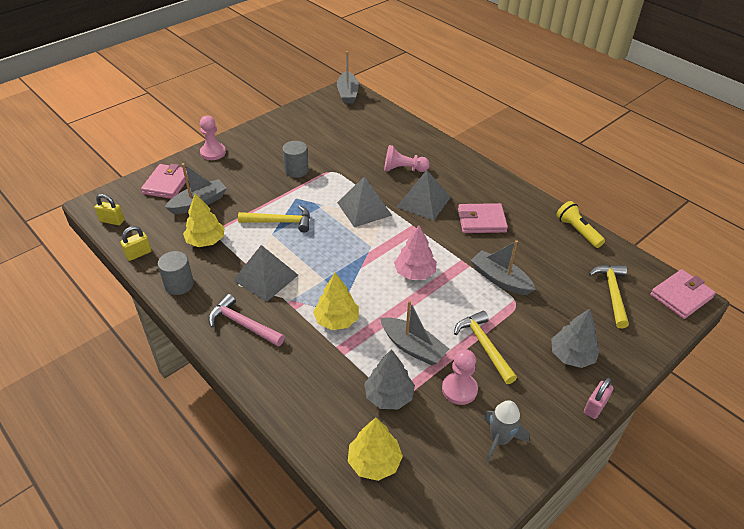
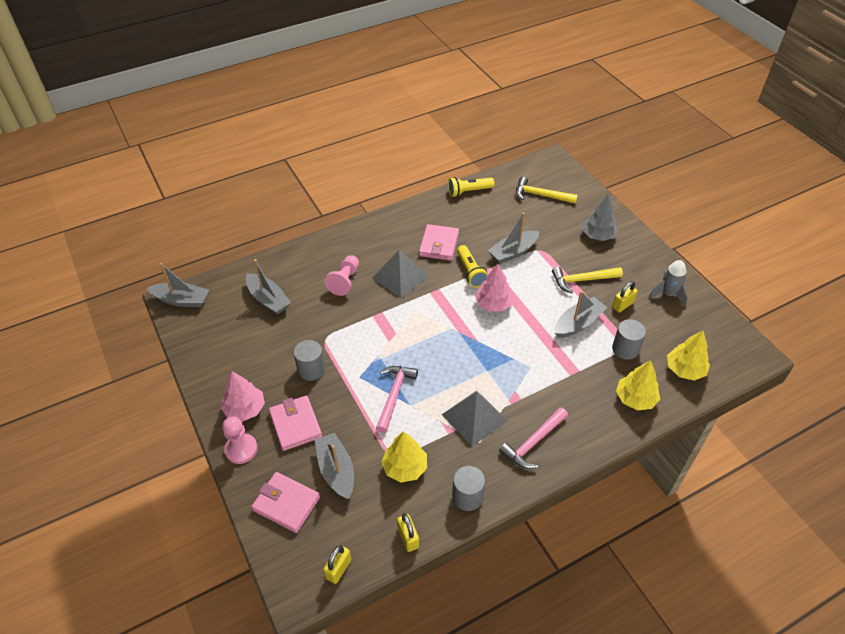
camera: 75 degrees left, 5 degrees up
yellow hammer [238,205,310,232] -> pink hammer [376,366,418,433]
yellow tree [313,273,359,330] -> yellow tree moved to [616,360,660,410]
grey pyramid [337,176,392,227] -> none
grey tree [364,349,415,409] -> grey cylinder [612,319,646,360]
pink pawn [442,349,478,405] -> yellow padlock [612,281,638,313]
pink padlock [584,378,613,419] -> none
pink wallet [650,269,716,319] -> pink wallet moved to [269,395,322,451]
none -> pink tree [221,371,265,422]
none -> grey boat [246,259,291,315]
none -> yellow flashlight [457,245,488,287]

